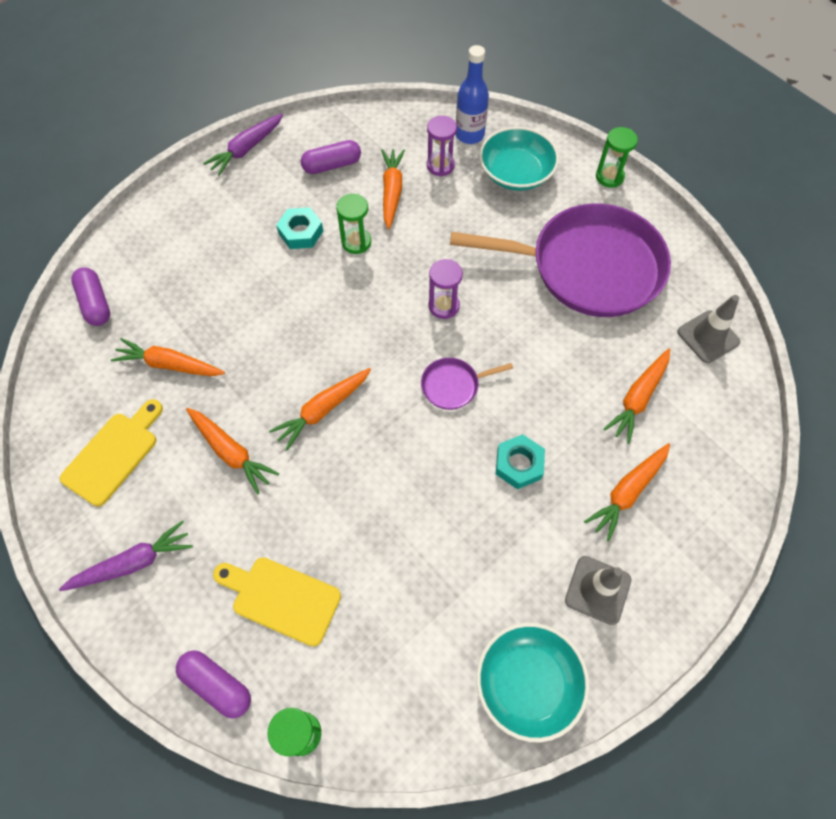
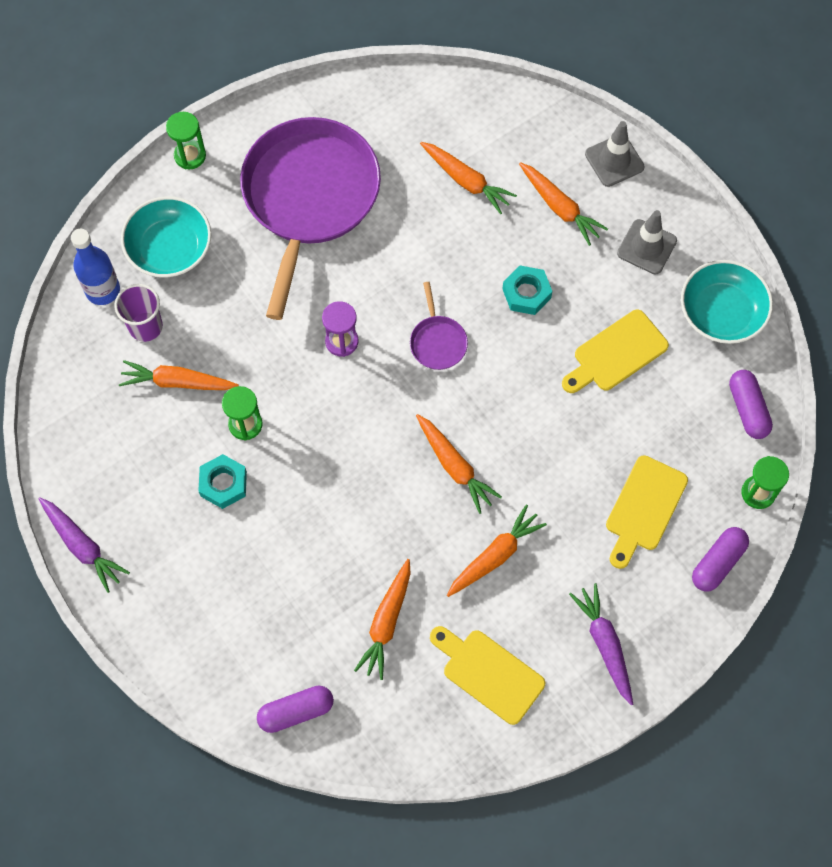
camera: 85 degrees left, 5 degrees up
purple capsule [301,140,361,174] -> purple capsule moved to [729,370,773,439]
purple hourglass [427,116,457,177] -> purple cup [114,284,163,342]
grey traffic cone [677,295,740,363] -> grey traffic cone moved to [585,121,645,187]
none -> yellow cutting board [562,310,669,393]

